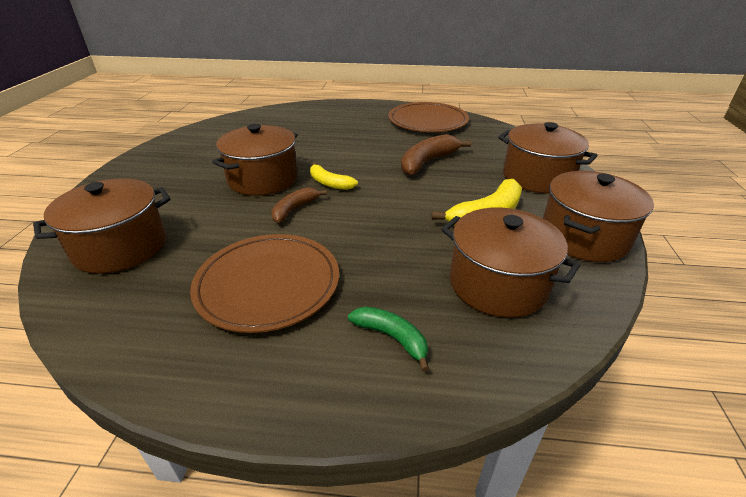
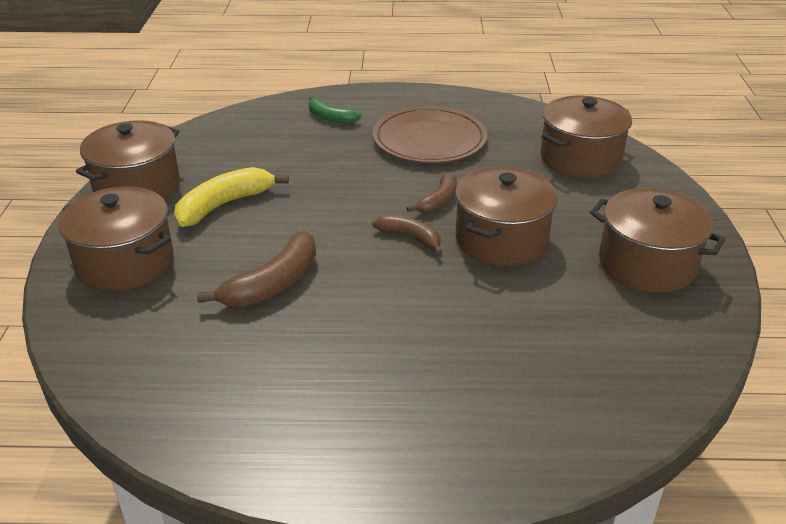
camera: 175 degrees right, 0 degrees up
yellow banana [310,162,358,190] -> brown banana [372,215,442,255]
brown plate [388,102,469,132] -> none
brown pot [441,207,581,318] -> brown pot moved to [590,188,726,293]

